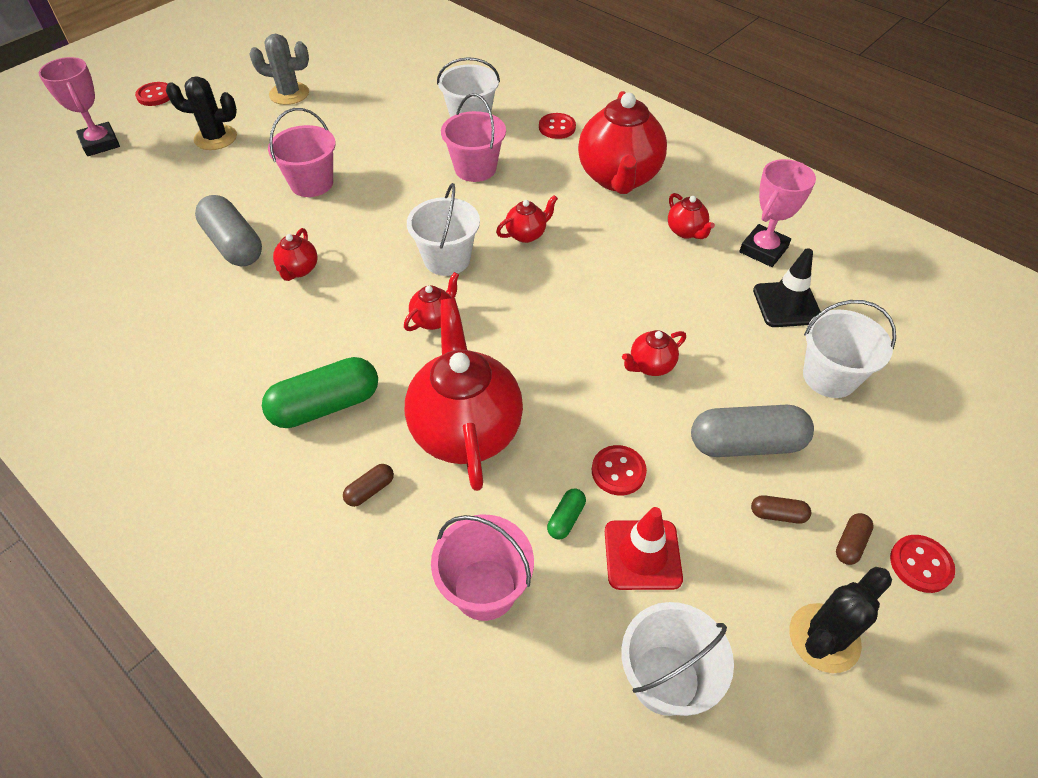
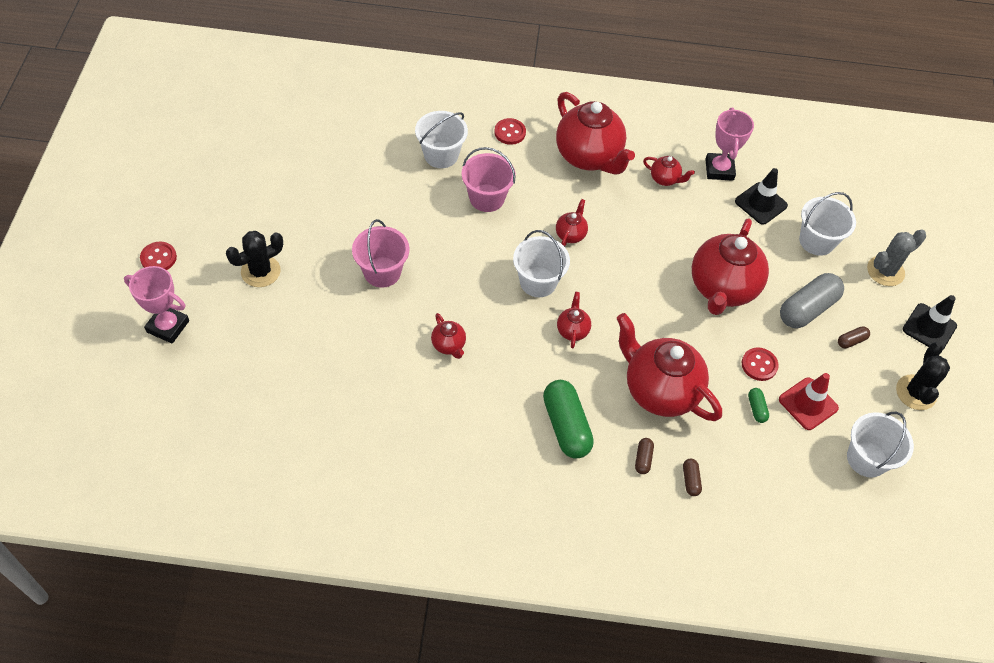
camera: 40 degrees left, 5 degrees up
grey capsule [195,195,262,266] -> none
grey cactus [249,34,309,105] -> grey cactus moved to [867,229,926,286]
green capsule [262,357,378,428] -> green capsule turned 45 degrees counterclockwise [543,380,594,458]
pink bucket [431,515,534,621] -> none
red teapot [622,330,686,376] -> red teapot [692,218,769,315], size x2.26
brown capsule [836,513,874,565] -> brown capsule moved to [683,459,702,496]
red button [890,535,955,593] -> black traffic cone [903,295,957,350]

